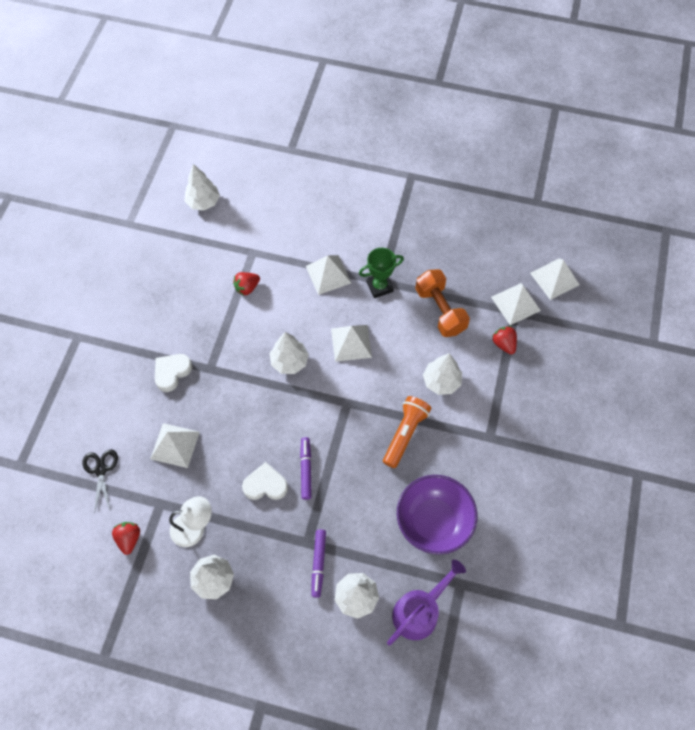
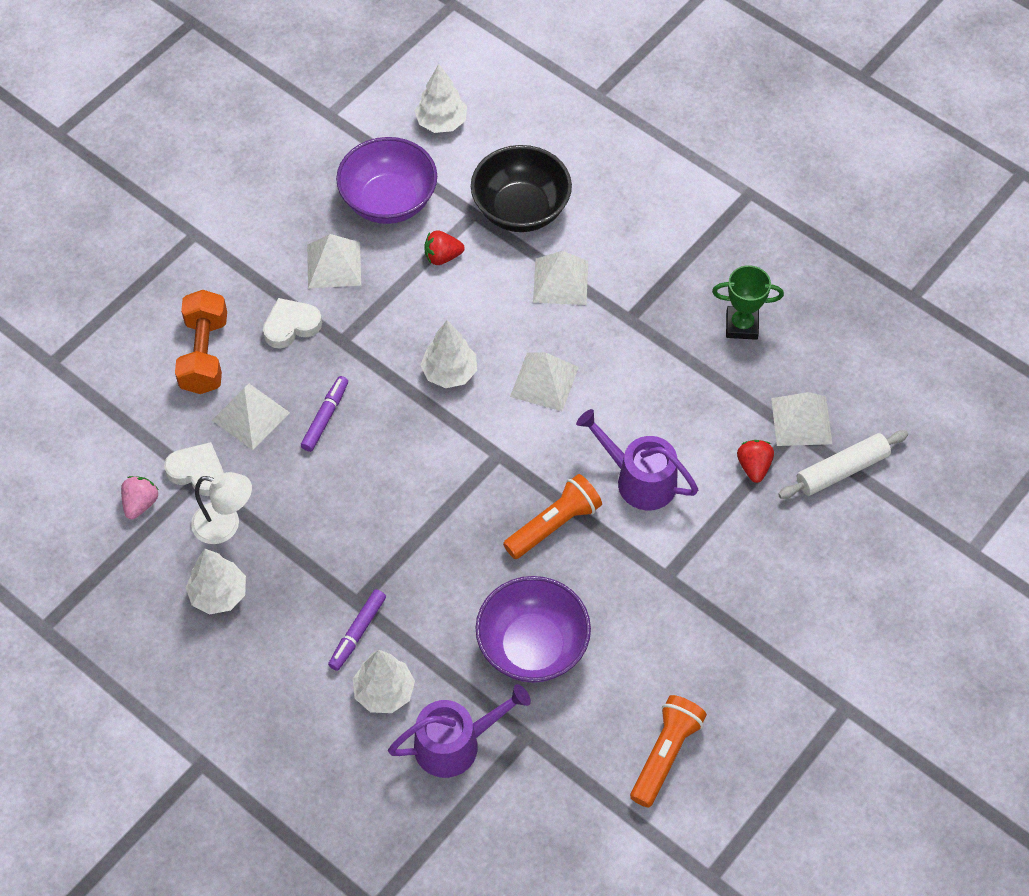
camera: 25 degrees right, 5 degrees down
black scissors [83,449,118,514] -> none
red strawberry [112,522,140,555] -> pink strawberry [121,476,159,519]
white heart [242,462,288,500] -> white heart moved to [164,442,224,496]
purple marker [300,437,312,500] -> purple marker moved to [301,376,348,452]
green trophy [359,248,404,298] -> green trophy moved to [712,265,784,340]
orange dumbbell [415,269,470,337] -> orange dumbbell moved to [175,290,227,394]
white tree [423,353,462,395] -> purple watering can [576,409,698,510]
white pyramid [530,258,579,300] -> white pyramid moved to [307,234,361,289]
none -> purple bowl [336,137,437,224]
none -> black bowl [471,145,572,232]
none -> orange flashlight [630,695,707,807]
none -> white rolling pin [778,430,908,499]

